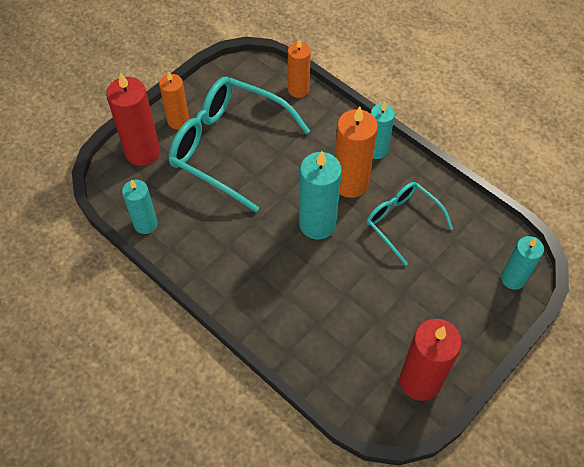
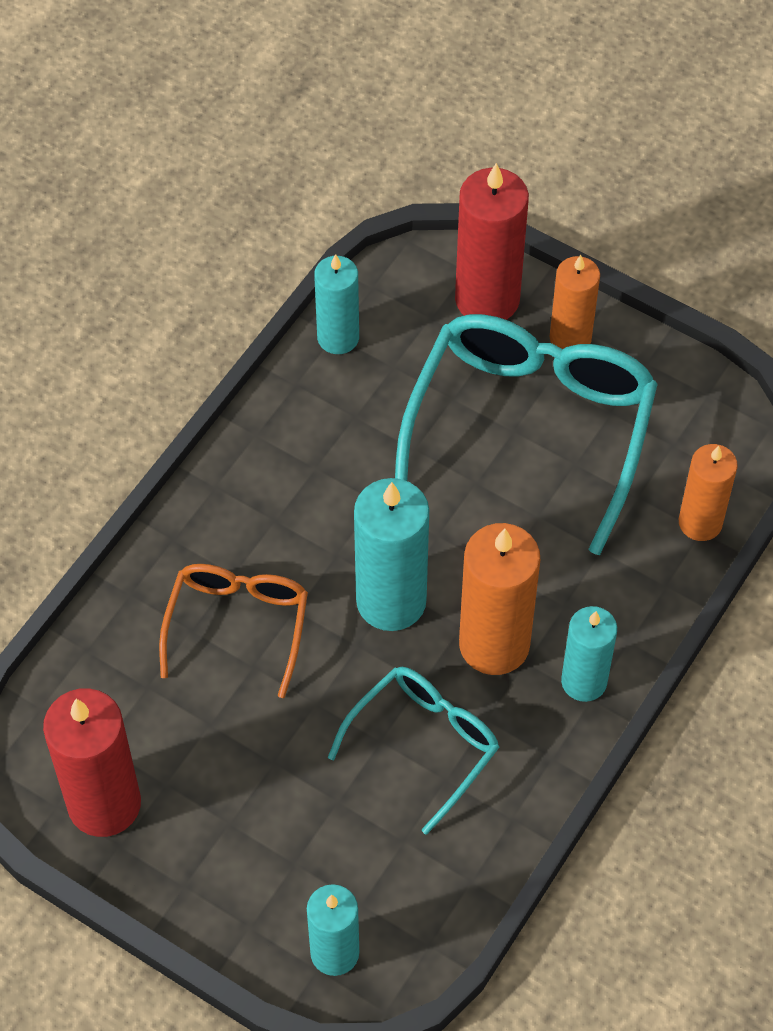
camera: 80 degrees right, 0 degrees up
none -> orange glasses [159,564,308,698]

